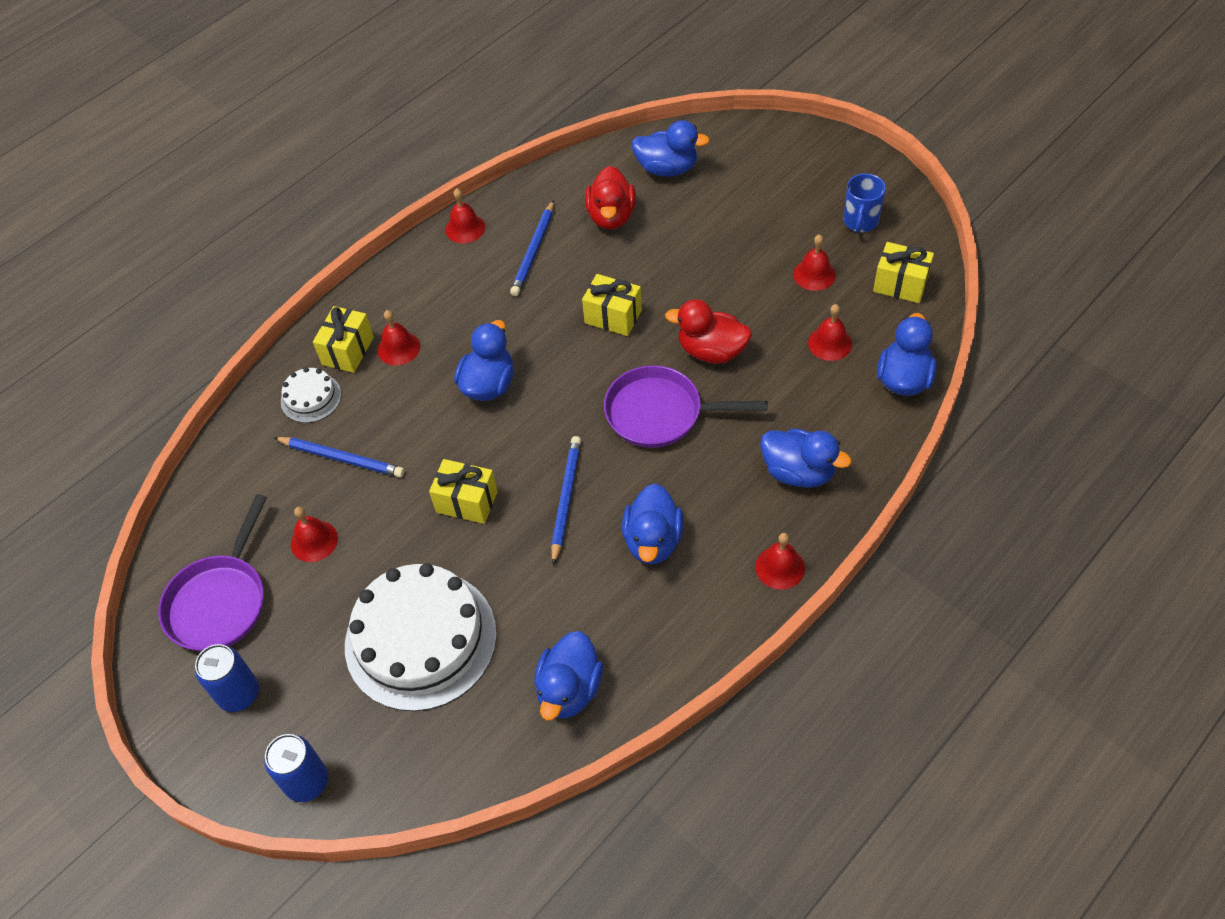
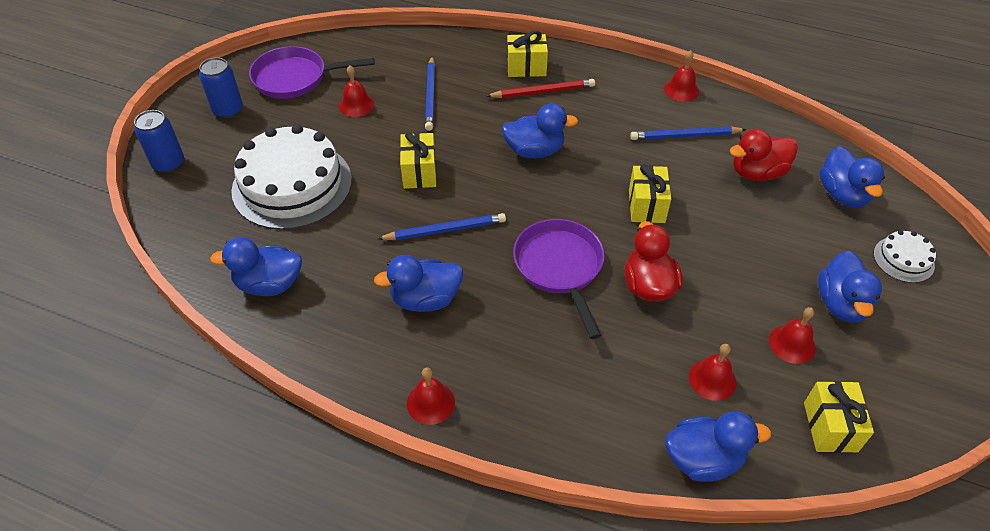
camera: 65 degrees right, 5 degrees down
white cake [281,367,341,423] -> white cake moved to [873,230,936,283]
red bell [378,310,420,366] -> red pencil [487,79,595,98]
blue duck [760,429,852,488] -> blue duck moved to [818,251,882,323]
blue mug [844,173,886,233] -> none

